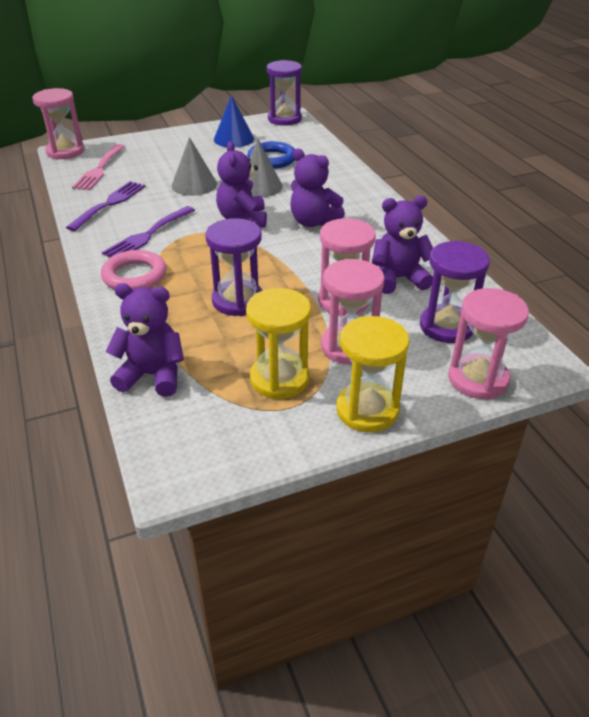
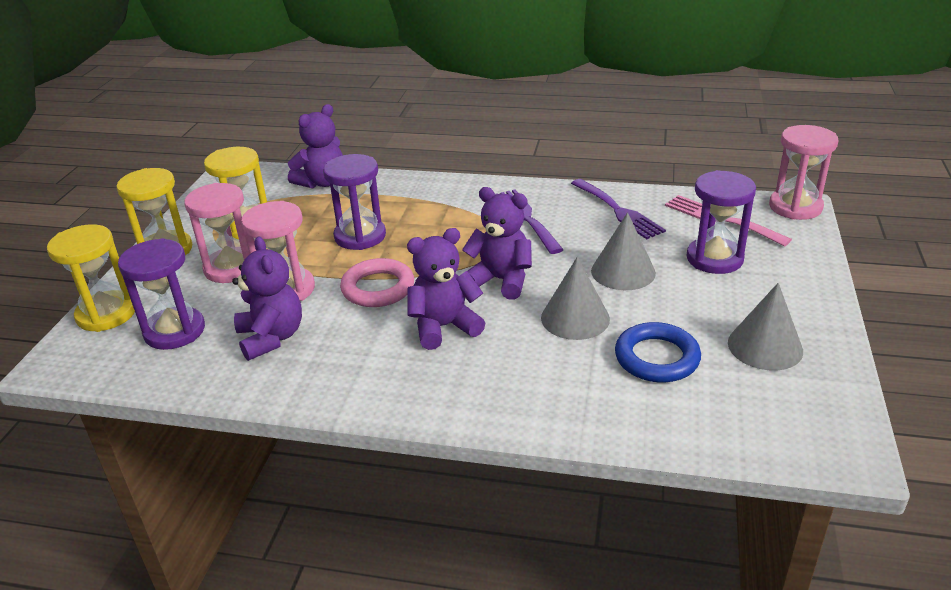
camera: 125 degrees right, 5 degrees down
pink ring [101,250,166,290] -> pink ring moved to [340,258,414,307]
blue cone [214,95,254,148] -> grey cone [728,283,803,371]
purple hourglass [267,60,302,126] -> purple hourglass moved to [687,170,756,274]
purple teddy bear [372,196,433,294] -> purple teddy bear turned 45 degrees counterclockwise [232,236,302,361]
pink hourglass [448,288,529,400] -> yellow hourglass [47,224,135,332]

